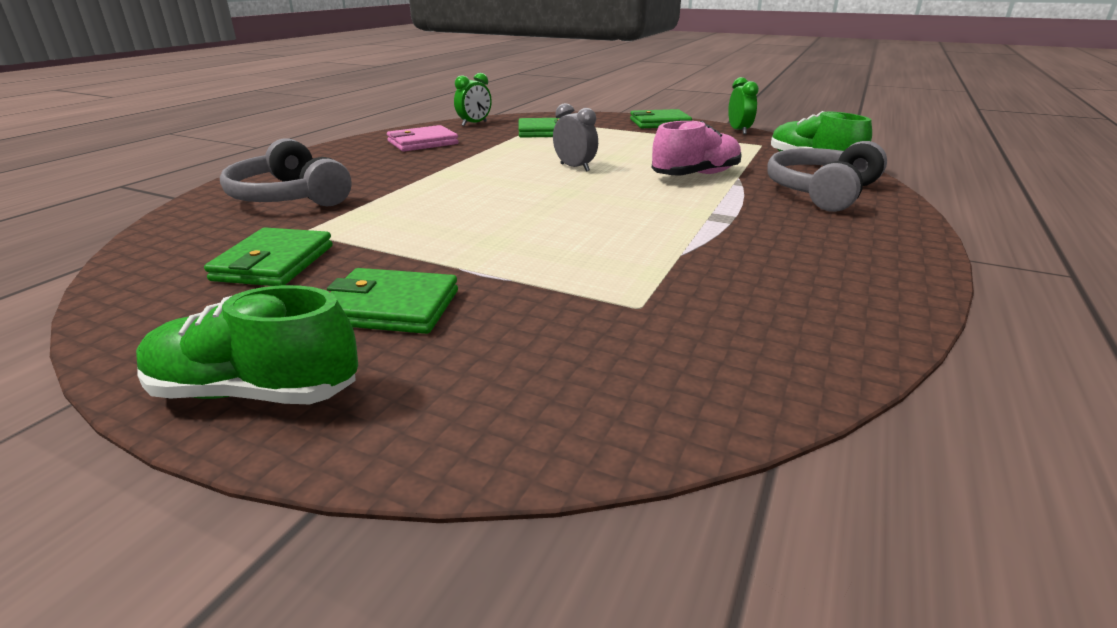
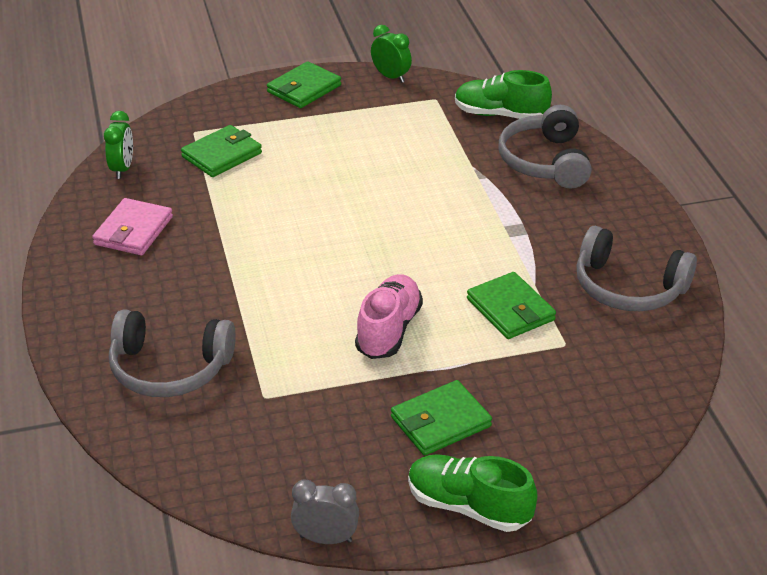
camera: 40 degrees left, 10 degrees up
green shoe [136,285,358,404] -> green shoe turned 60 degrees clockwise [408,454,538,532]
green wallet [204,227,333,286] -> green wallet moved to [467,272,556,339]
grey clock [553,103,598,172] -> grey clock moved to [291,479,359,544]
pink shoe [652,121,742,175] -> pink shoe moved to [355,274,423,359]
none -> grey headphones [577,226,697,311]

